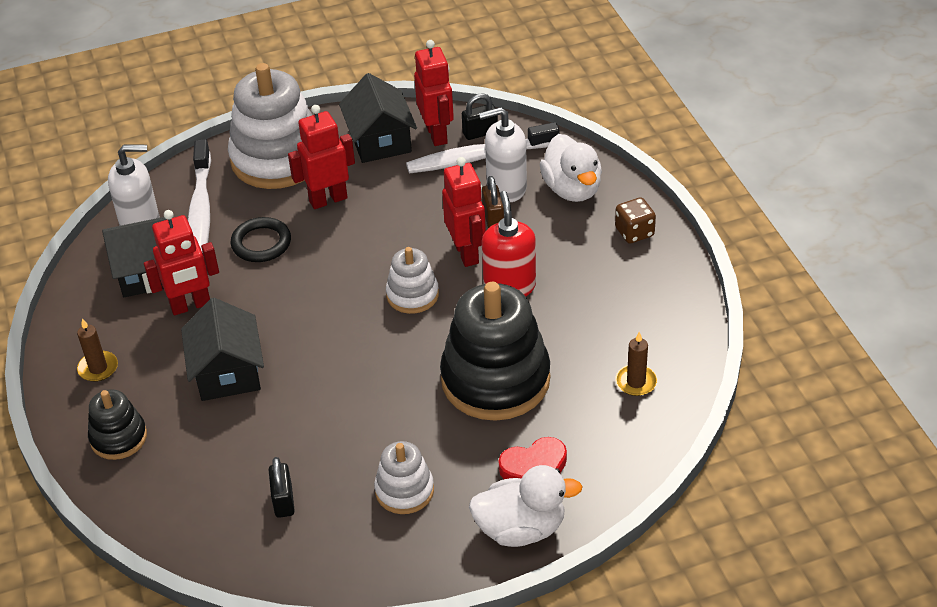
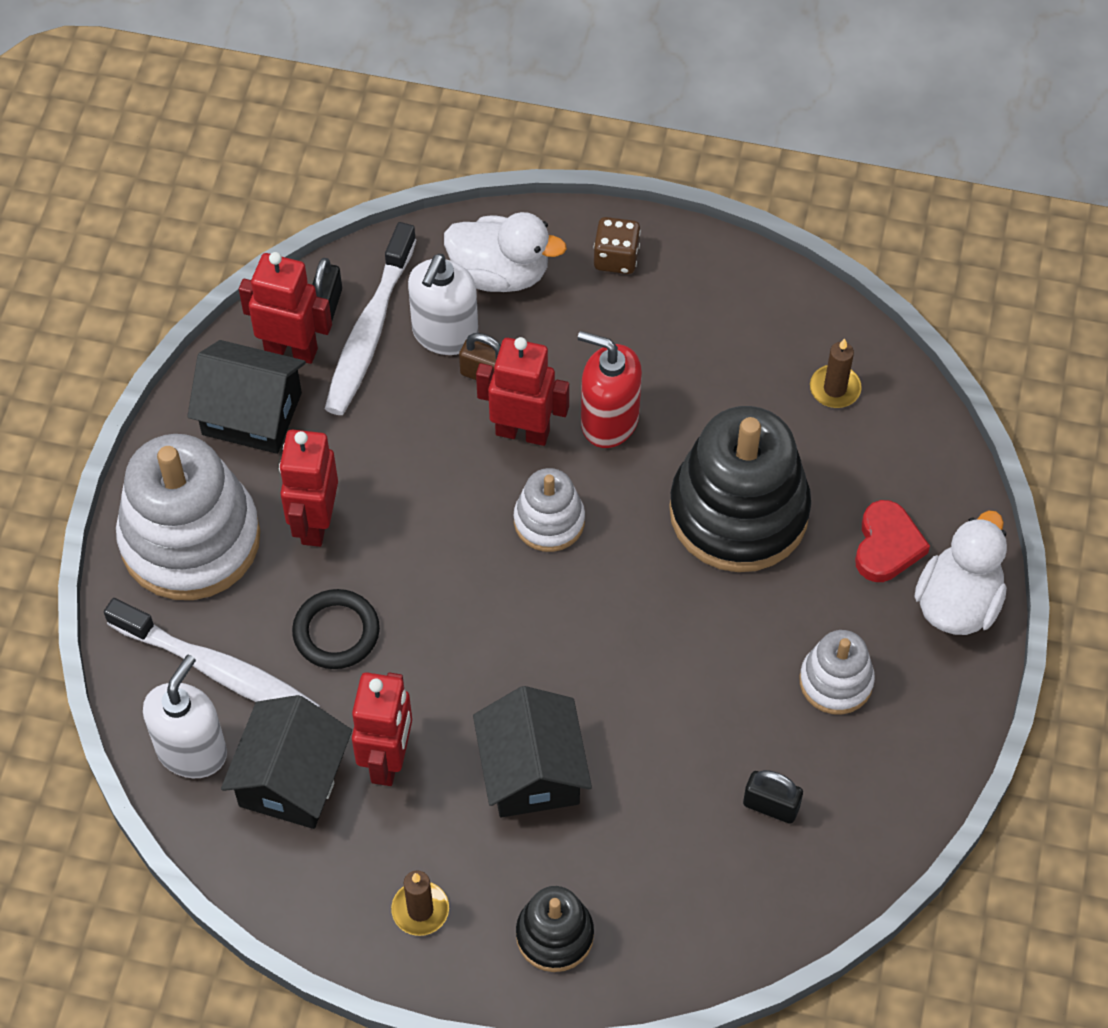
camera: 60 degrees left, 15 degrees up
black house [181,298,264,401] -> black house turned 60 degrees clockwise [473,686,592,818]

